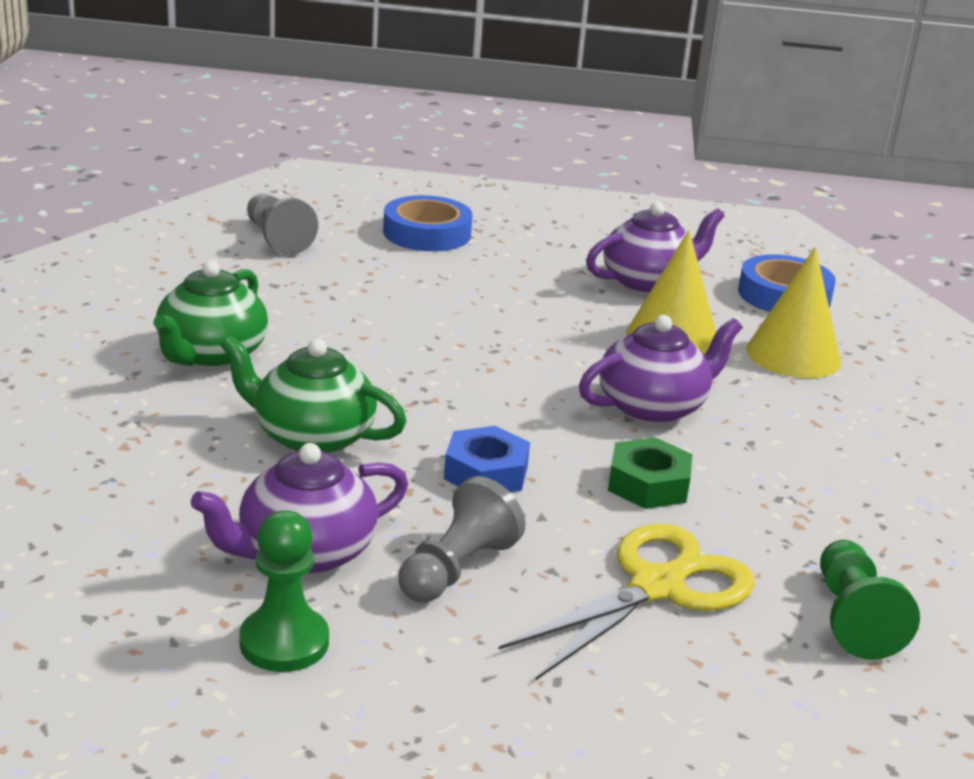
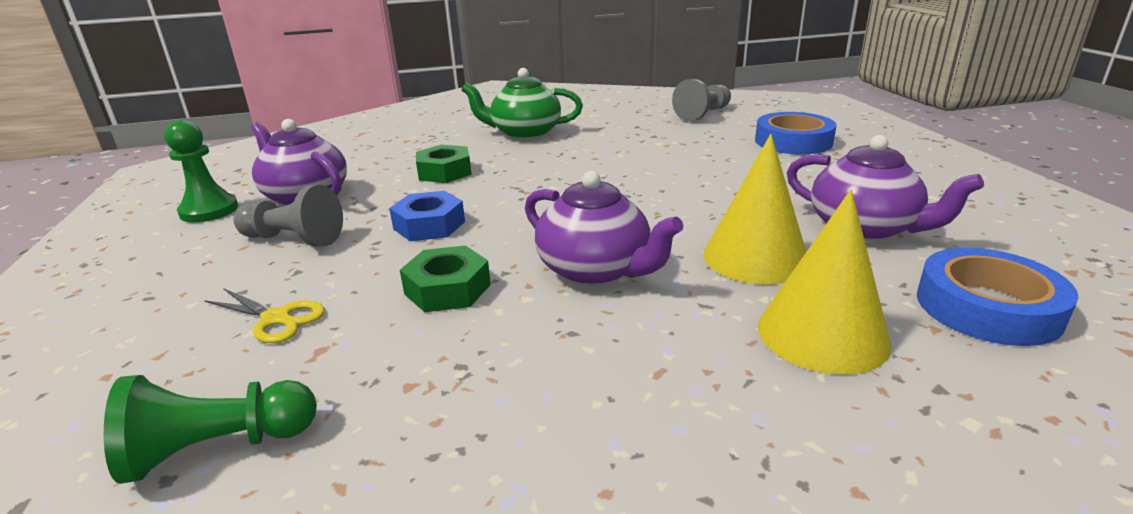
camera: 75 degrees right, 0 degrees up
green teapot [220,335,407,454] -> green nut [416,145,472,183]
yellow scissors [498,523,755,681] -> yellow scissors [204,288,325,343], size x0.53

